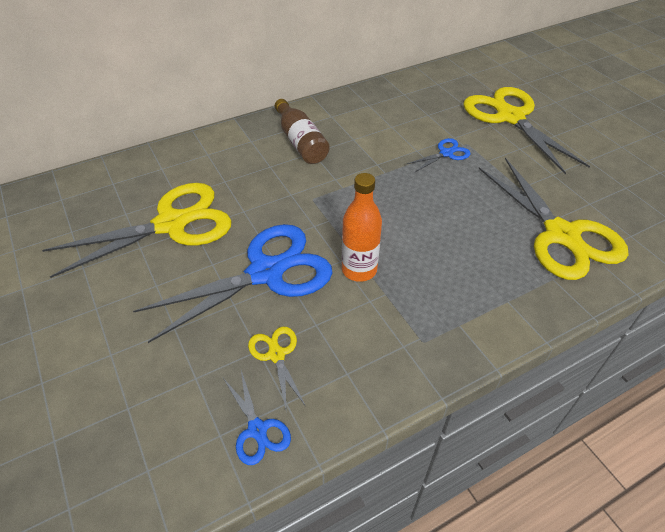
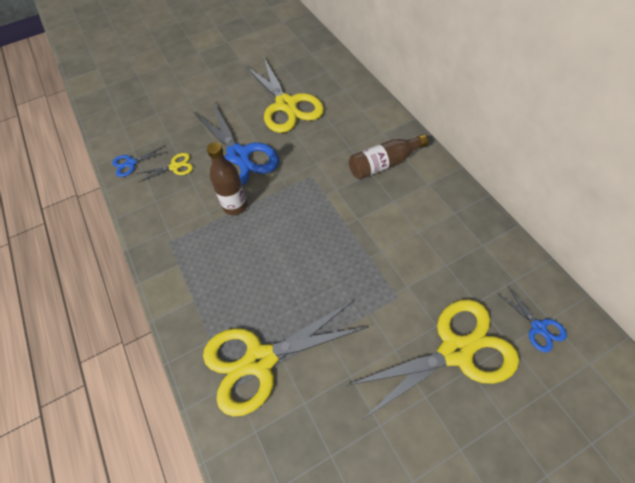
camera: 95 degrees right, 10 degrees up
orange bottle [342,173,382,282] -> brown bottle [207,142,248,215]
blue scissors [407,138,471,172] -> blue scissors moved to [497,285,567,352]

